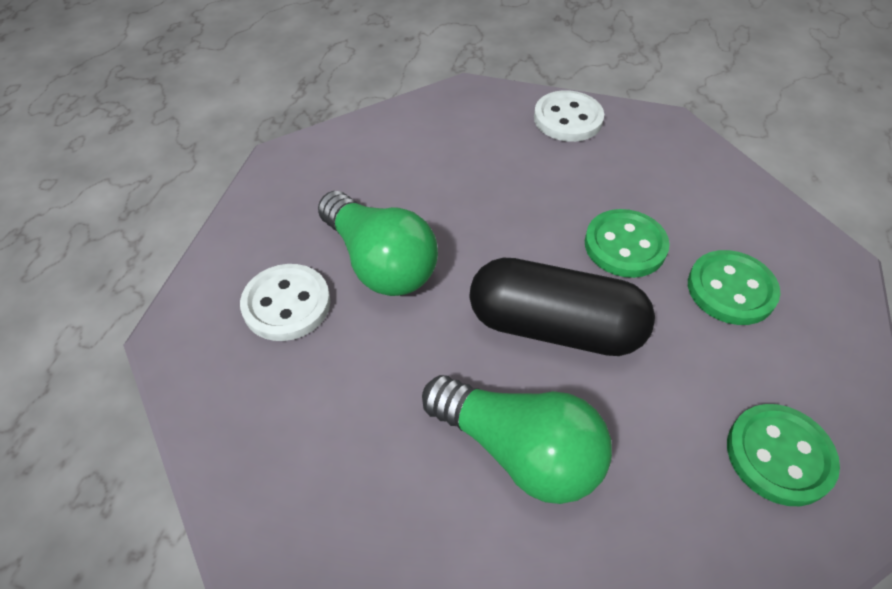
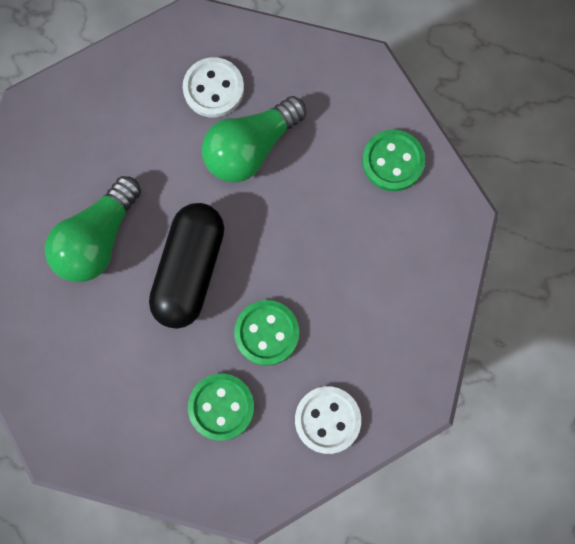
camera: 90 degrees right, 25 degrees up
white button [534,90,604,142] -> white button moved to [295,386,361,454]
green button [727,404,840,506] -> green button moved to [362,130,425,191]

